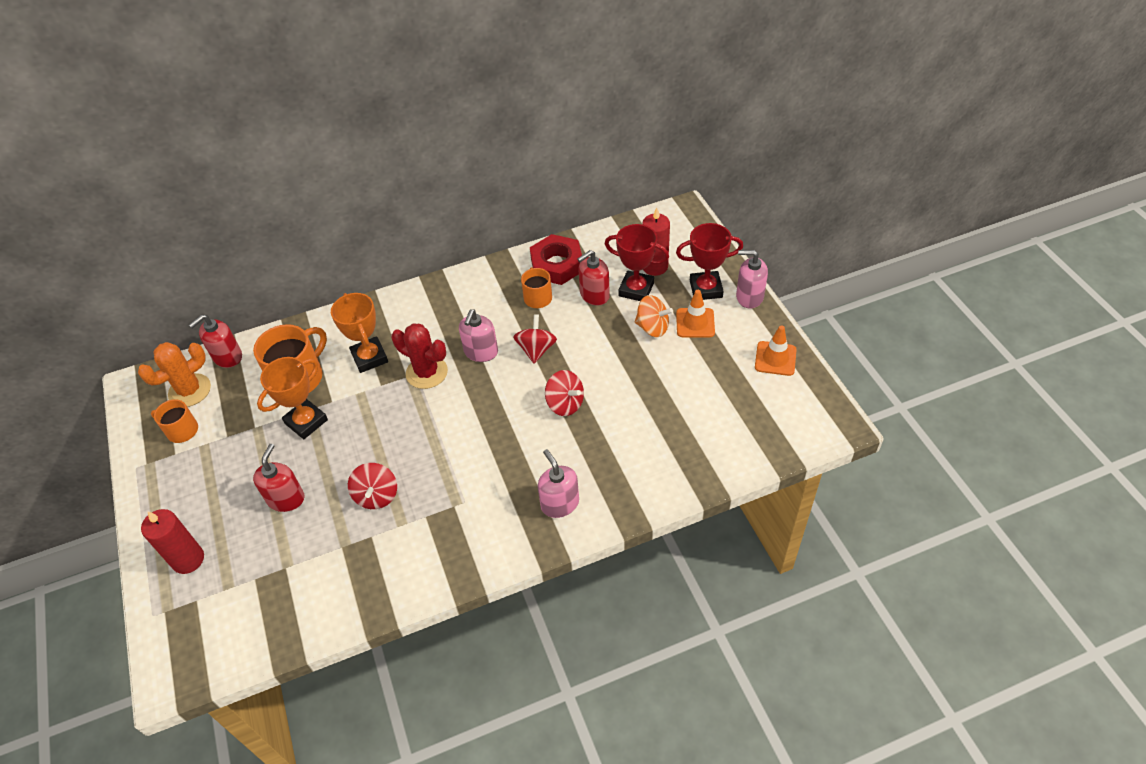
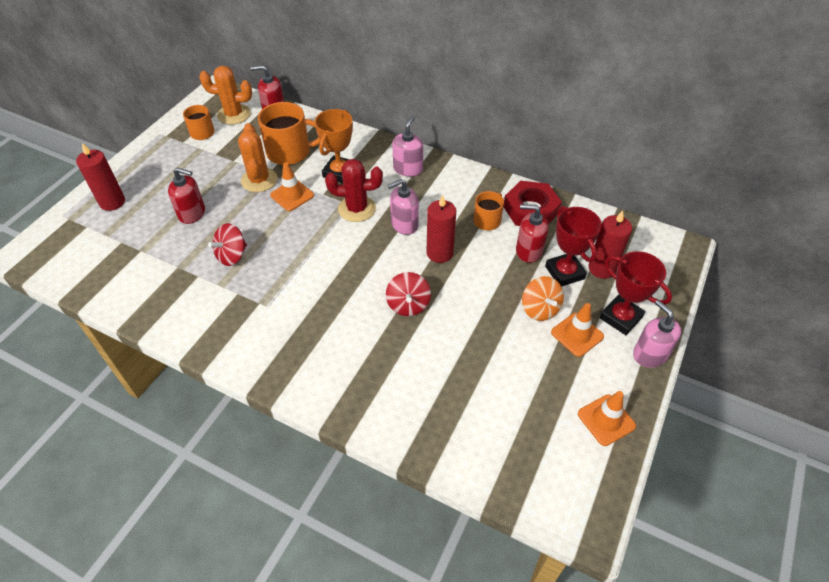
camera: 45 degrees right, 0 degrees up
red soap dispenser [253,444,305,512] -> red soap dispenser turned 45 degrees clockwise [168,167,205,224]
orange trophy [257,357,328,439] -> orange cactus [238,123,278,192]
red cactus [391,323,448,389] -> red cactus turned 75 degrees counterclockwise [325,159,383,222]
red spinning top [513,314,557,363] -> red candle [427,195,456,263]
pink soap dispenser [538,449,579,518] -> pink soap dispenser moved to [392,115,423,177]
none -> orange traffic cone [270,162,314,211]

